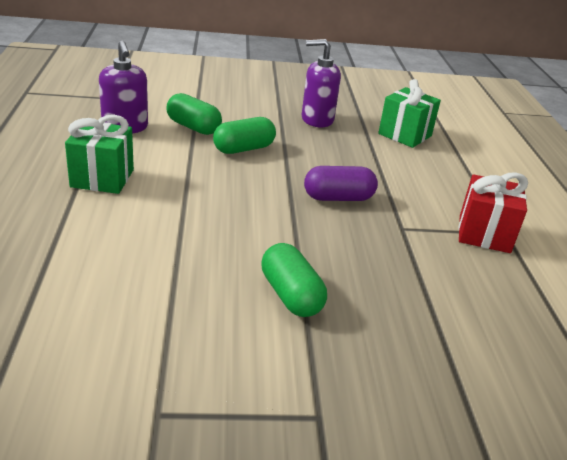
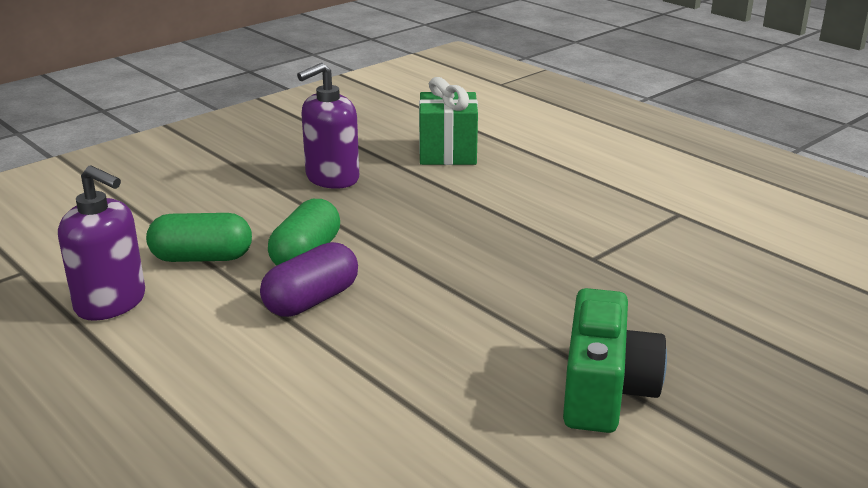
camera: 35 degrees left, 5 degrees down
green gift [65,115,134,194] -> none
green capsule [261,243,327,317] -> green camera [563,288,667,433]
purple capsule [304,166,378,201] -> purple capsule moved to [260,242,358,317]
red gift [459,172,528,253] -> none

